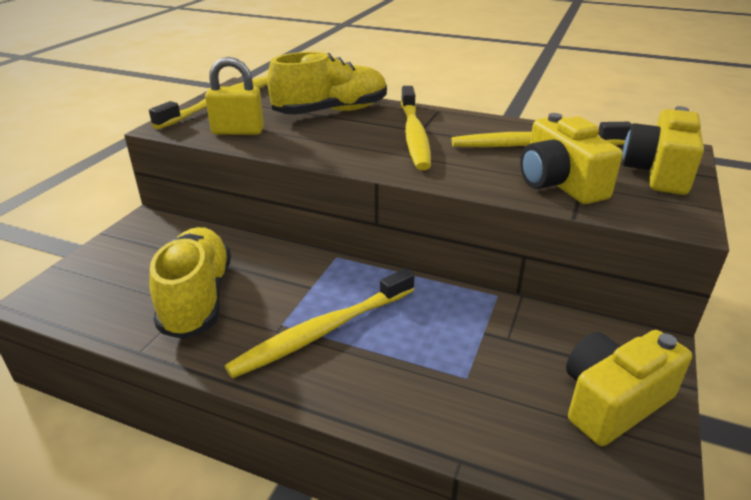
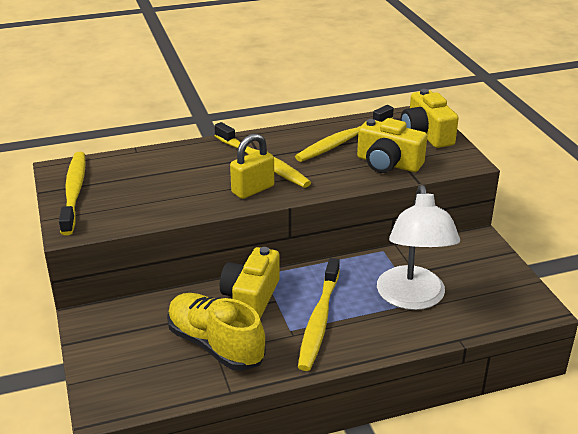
camera: 40 degrees left, 0 degrees up
yellow padlock [205,57,264,135] -> yellow padlock moved to [230,133,274,199]
yellow shoe [267,52,387,115] -> none
yellow camera [566,330,692,446] -> yellow camera moved to [220,247,280,318]
none -> white lamp [377,185,460,310]

